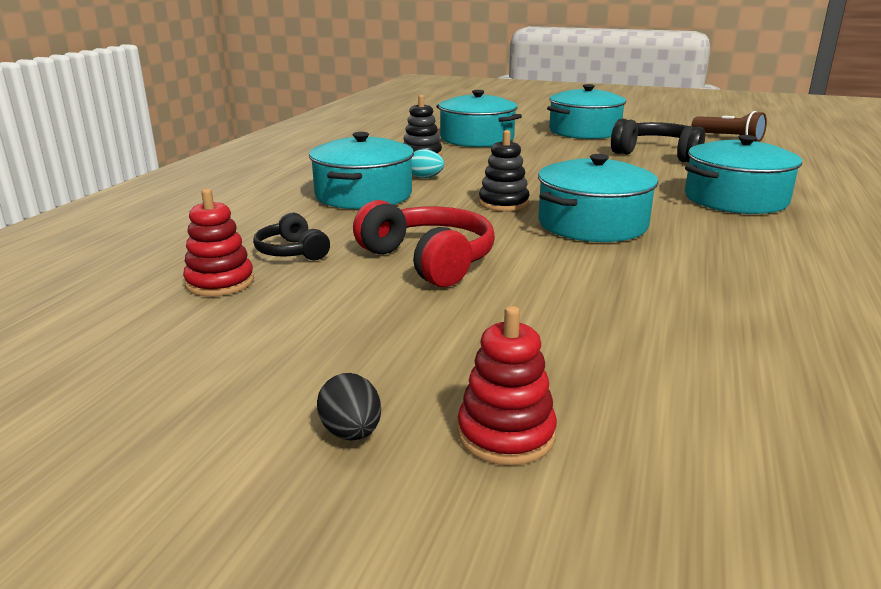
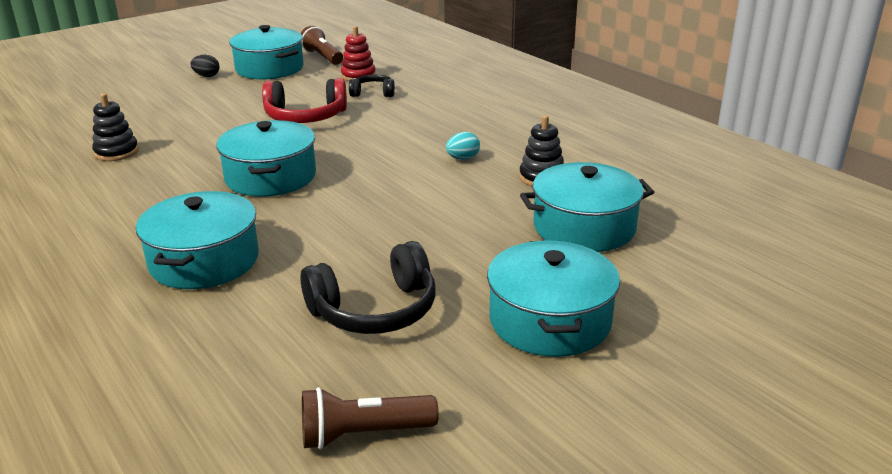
camera: 125 degrees right, 5 degrees up
turquoise pot [309,132,414,209] -> turquoise pot moved to [229,25,304,80]
red stacking toy [457,306,557,465] -> none
black stacking toy [479,130,530,211] -> black stacking toy moved to [92,93,139,161]
none -> brown flashlight [300,26,343,65]

